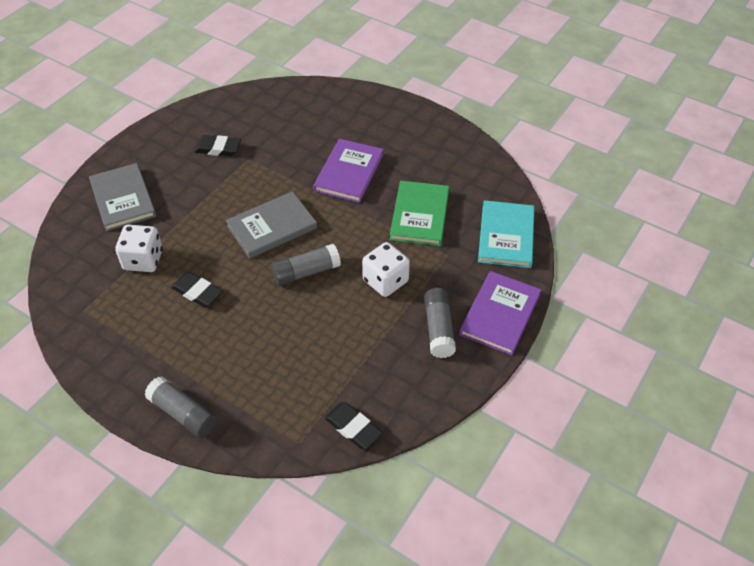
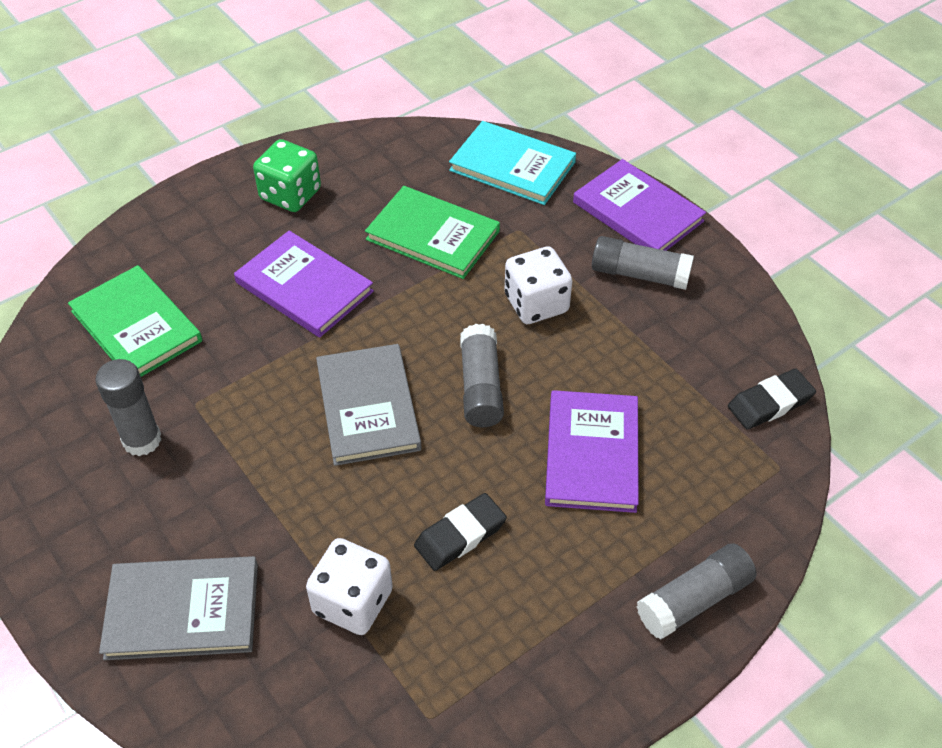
camera: 70 degrees left, 0 degrees up
black eraser [194,135,241,156] -> grey glue stick [96,359,161,456]
none -> green book [68,265,202,377]
none -> green dice [253,139,321,212]
none -> purple book [545,390,639,513]

